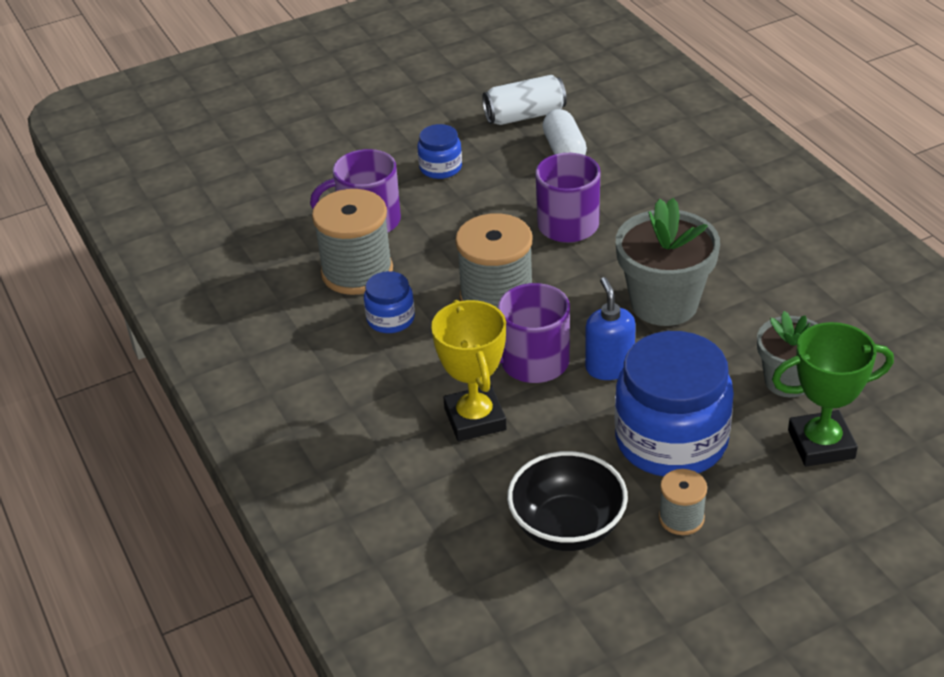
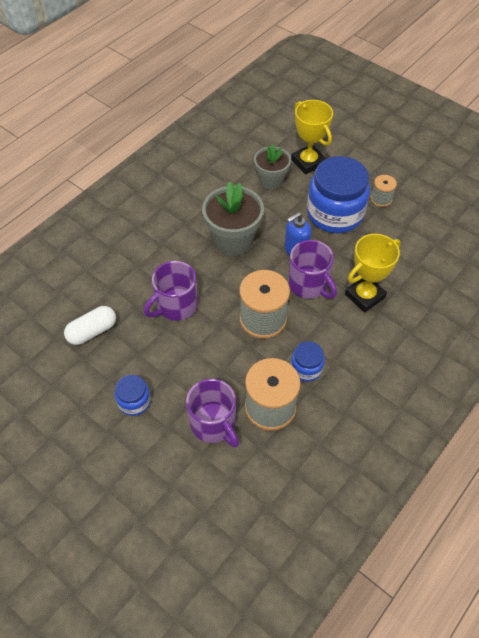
camera: 115 degrees left, 15 degrees up
white can [482,75,567,125] -> none
black bowl [507,451,628,551] -> none
green trophy [772,322,894,467] -> yellow trophy [291,100,333,175]

